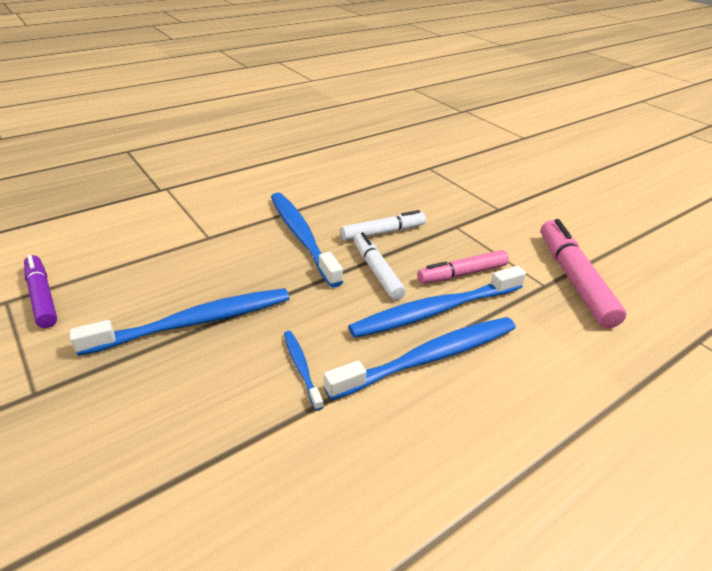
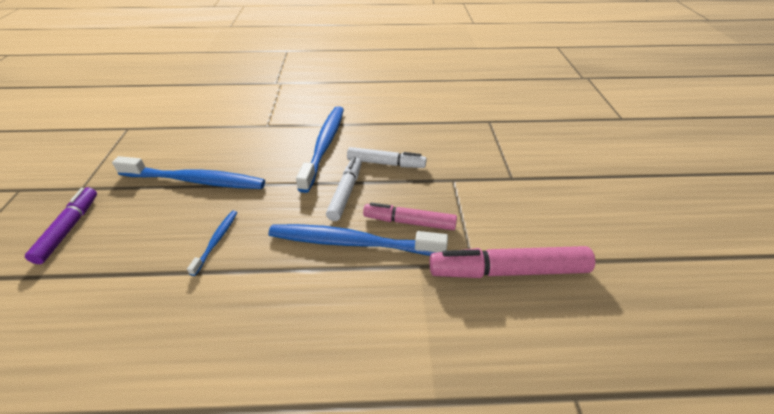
camera: 35 degrees right, 5 degrees up
purple marker [24,255,57,328] -> purple marker moved to [25,187,97,264]
blue toothbrush [324,317,516,400] -> none
pink marker [541,219,627,328] -> pink marker turned 120 degrees counterclockwise [430,246,595,278]

